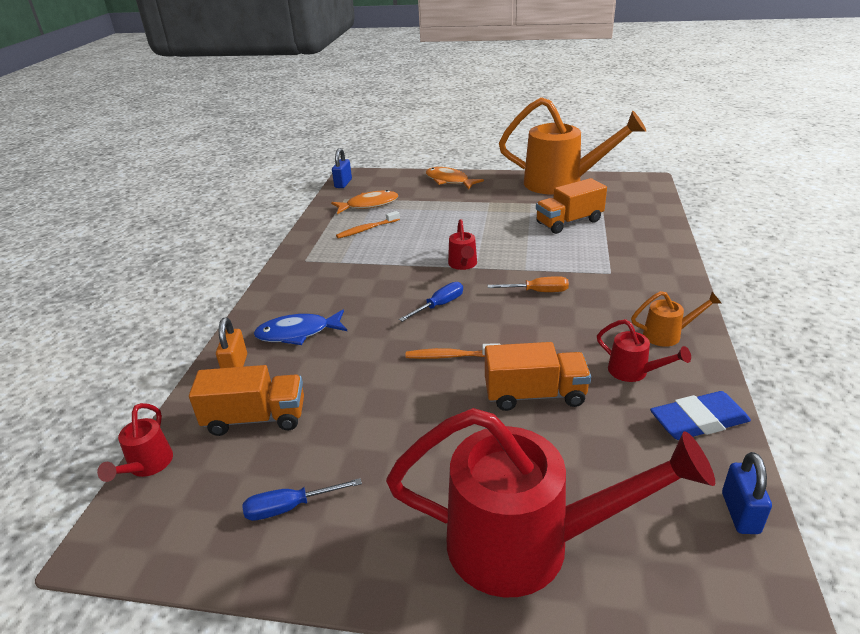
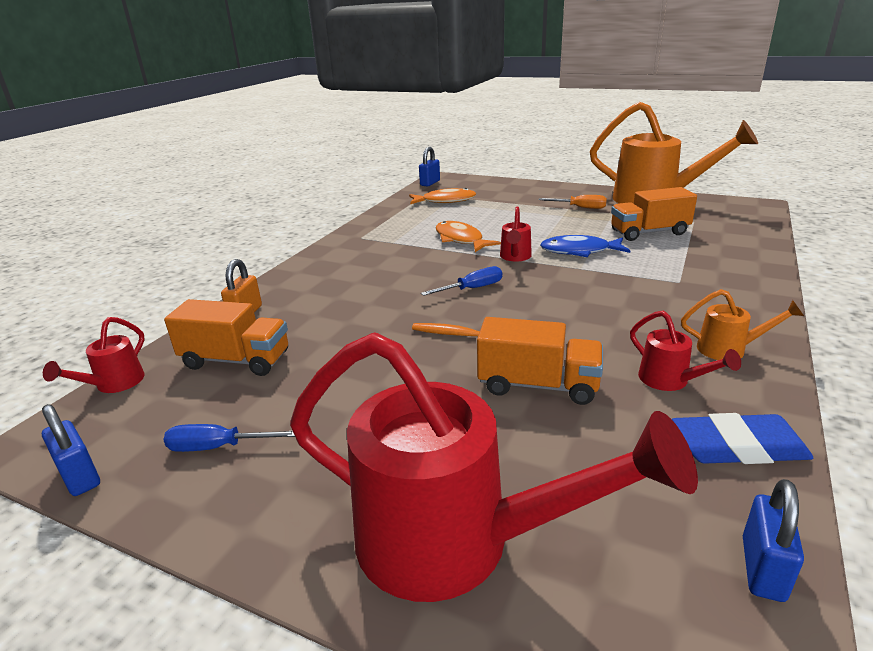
camera: 15 degrees right, 5 degrees down
blue fish [254,310,347,345] -> blue fish moved to [540,235,630,257]
orange toothbrush [336,211,400,239] -> none
orange fish [426,167,484,189] -> orange fish moved to [436,221,501,252]
orange screwdriver [487,276,569,292] -> orange screwdriver moved to [539,195,607,209]
none -> blue padlock [42,404,100,496]

